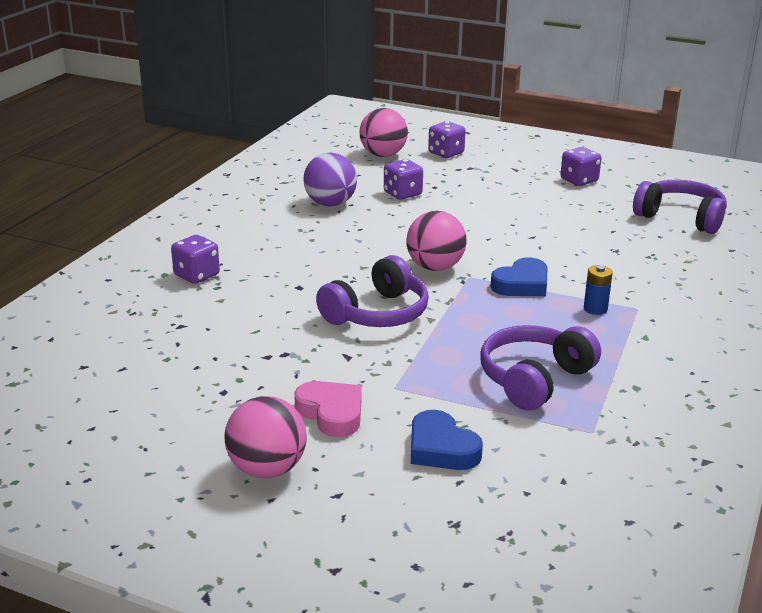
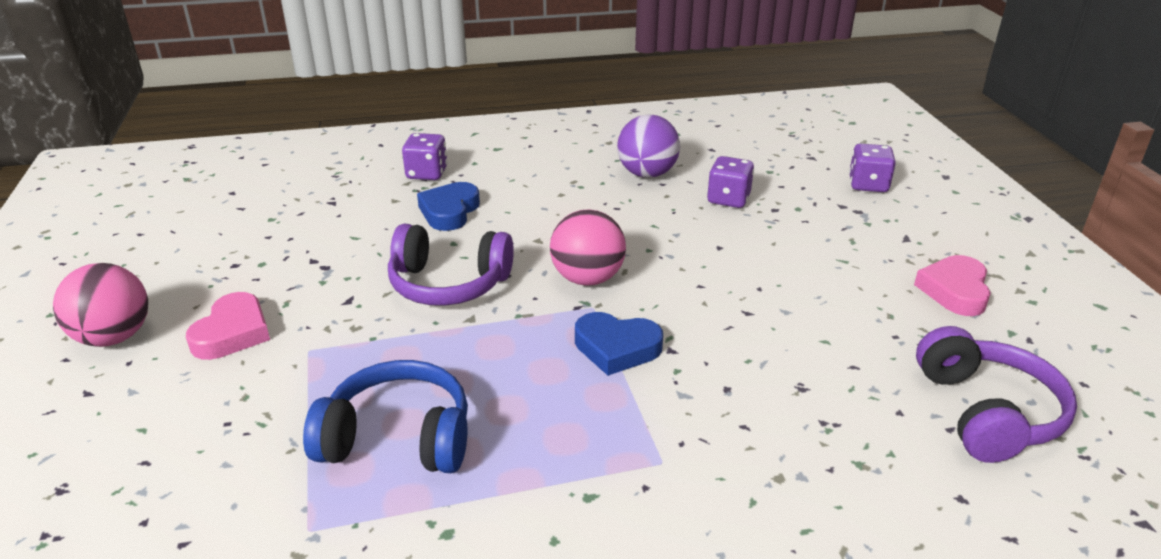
camera: 55 degrees right, 5 degrees up
pink ball [360,108,408,157] -> none
blue heart [411,410,483,470] -> blue heart moved to [417,182,480,231]
purple headphones [480,325,601,410] -> blue headphones [303,360,468,473]
purple dice [560,147,601,186] -> pink heart [914,255,991,316]
blue battery [584,265,613,315] -> none

